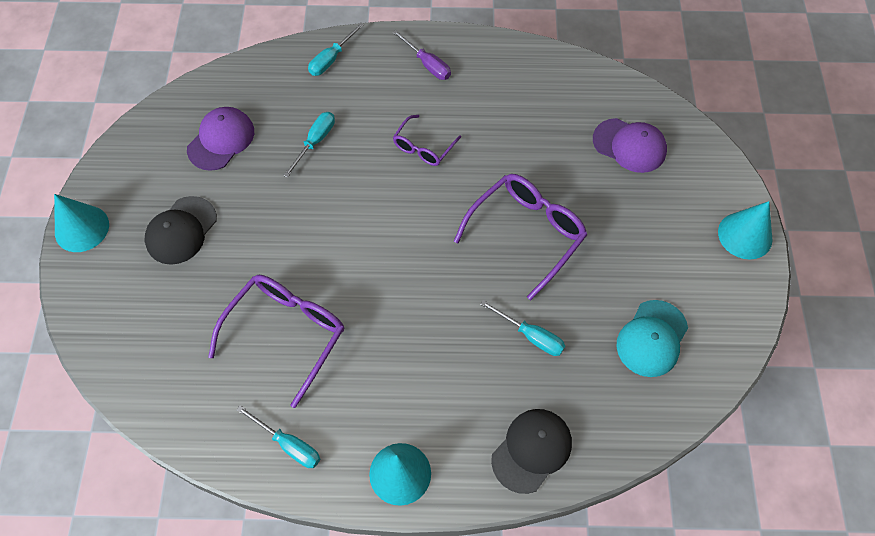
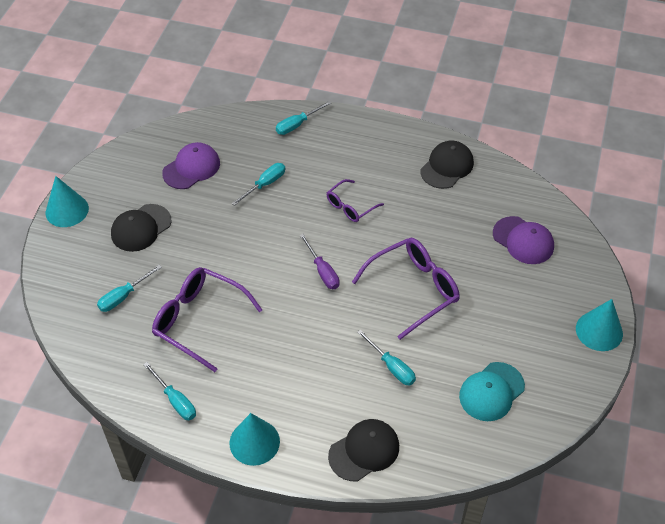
camera: 15 degrees right, 10 degrees down
purple glasses [208,275,344,408] -> purple glasses turned 105 degrees counterclockwise [152,267,262,372]
purple screwdriver [392,30,451,80] -> purple screwdriver moved to [299,234,340,289]
none -> turquoise screwdriver [97,265,162,312]
none -> black cap [420,141,474,189]

